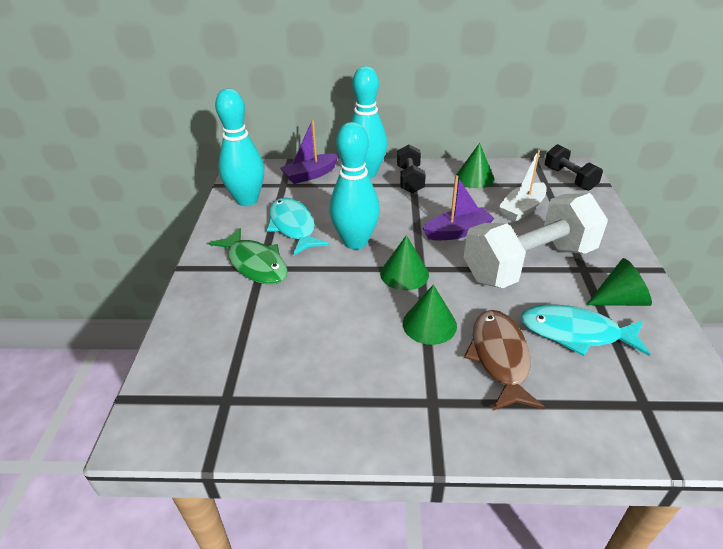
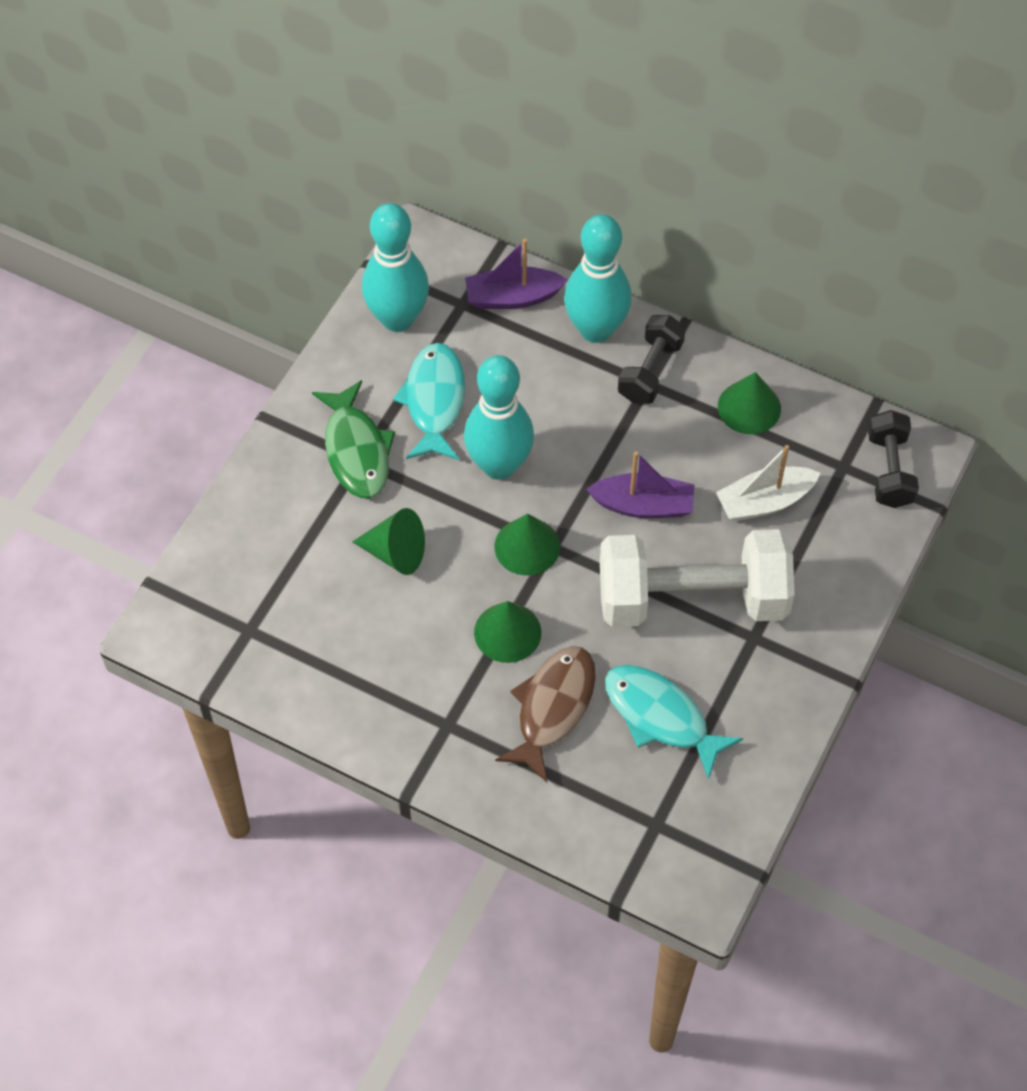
camera: 25 degrees right, 20 degrees up
green cone [586,258,652,306] -> green cone moved to [353,508,425,575]

